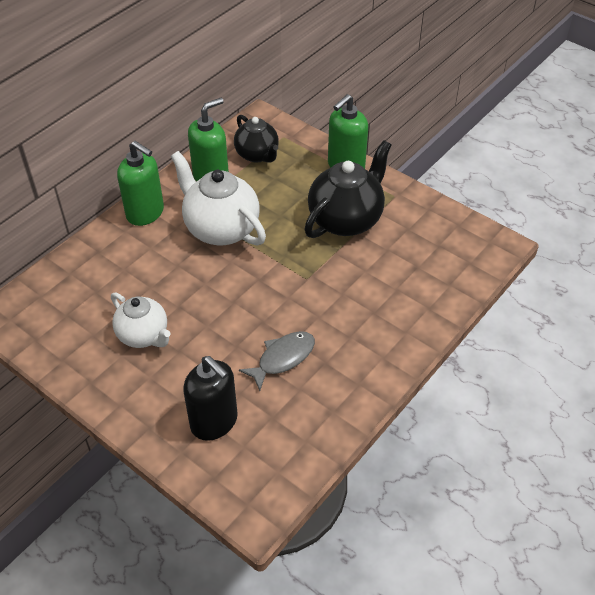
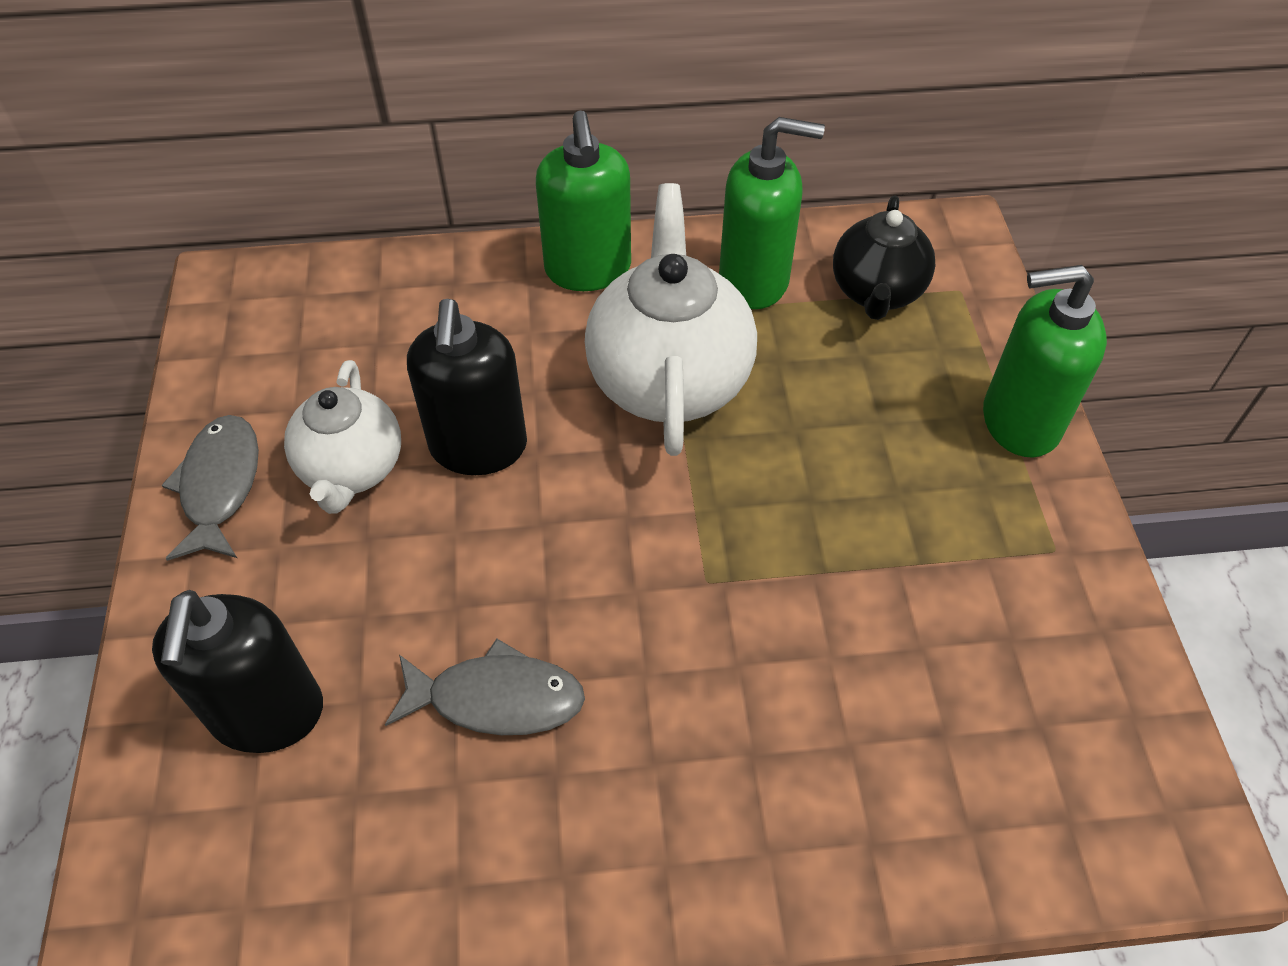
camera: 45 degrees right, 5 degrees up
black teapot [304,140,392,238] -> none
none -> grey fish [162,415,259,561]
none -> black soap dispenser [407,299,527,475]

